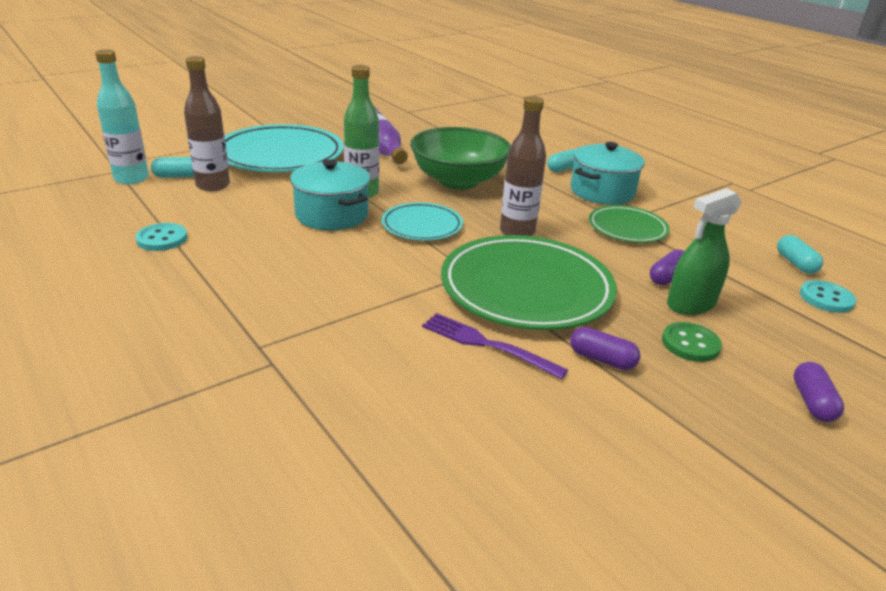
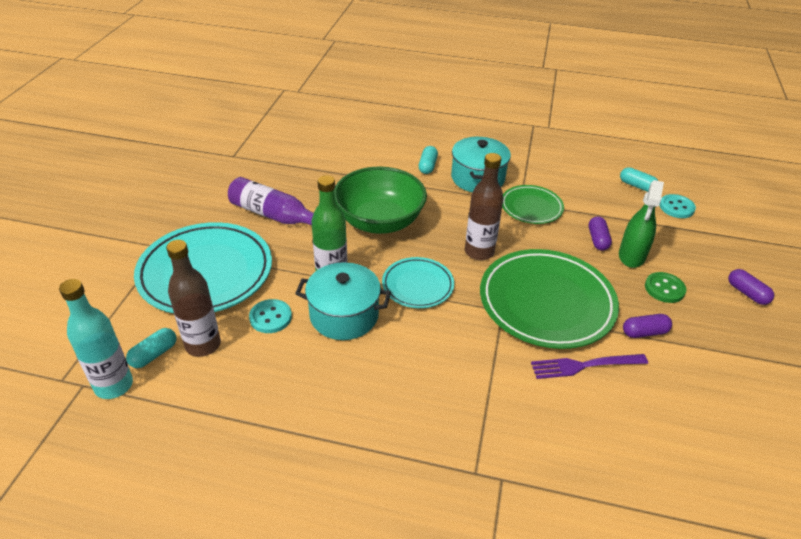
camera: 40 degrees left, 10 degrees up
turquoise button [135,223,188,251] -> turquoise button moved to [249,299,292,333]

